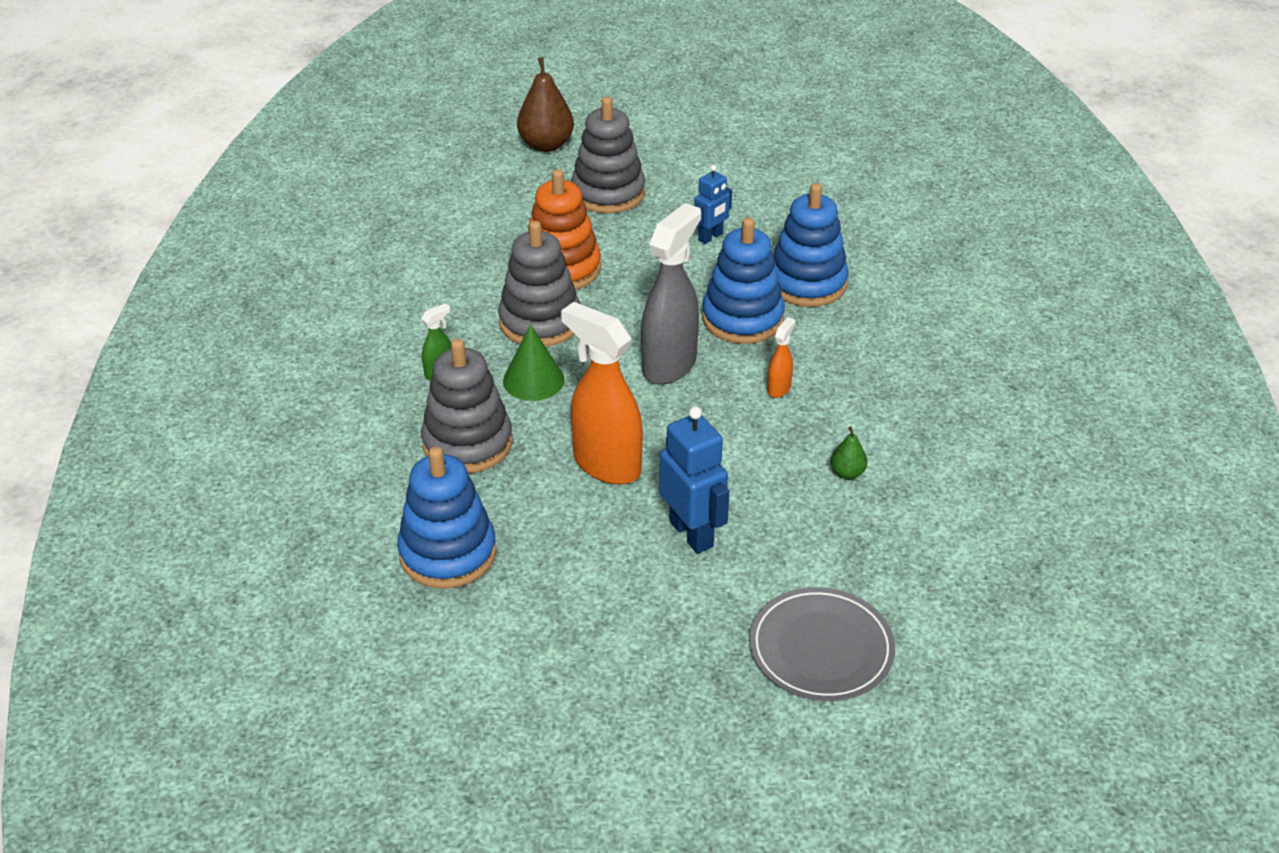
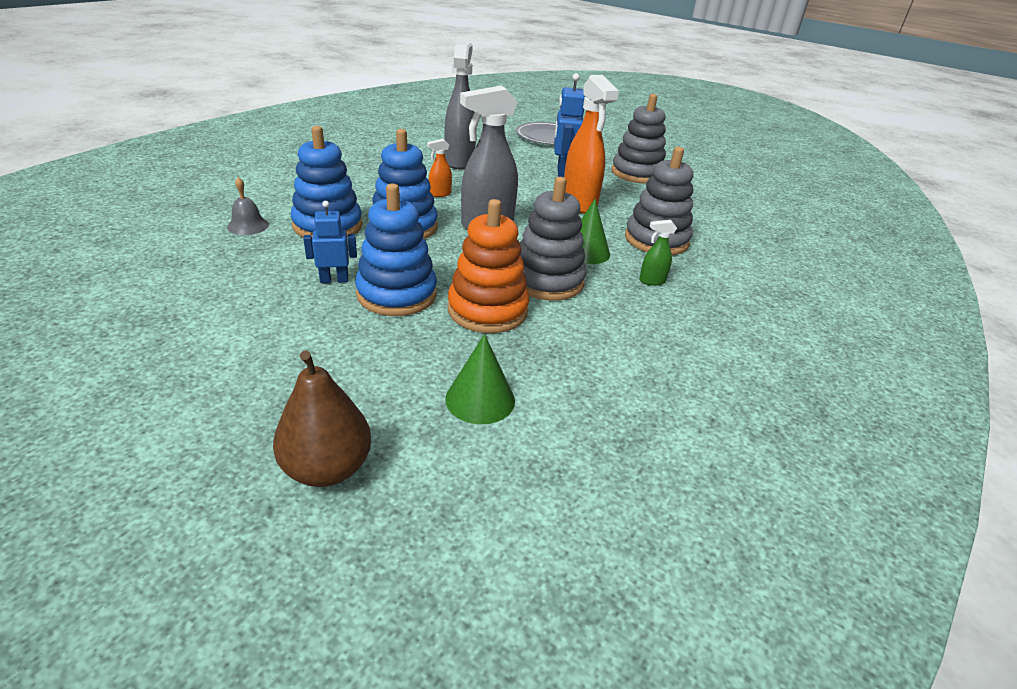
camera: 150 degrees left, 5 degrees down
blue stacking toy [397,447,497,589] -> blue stacking toy moved to [355,184,437,316]
grey stacking toy [571,97,645,213] -> grey stacking toy moved to [611,94,666,184]
green pear [831,426,867,479] -> grey spray bottle [444,42,477,169]
none -> grey bell [227,177,269,235]
none -> green cone [445,334,515,424]

